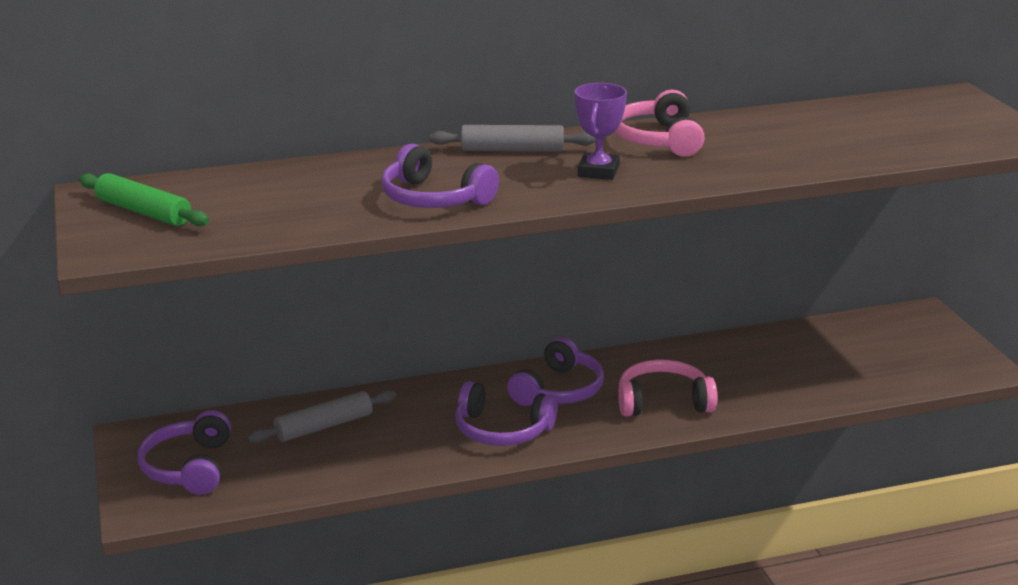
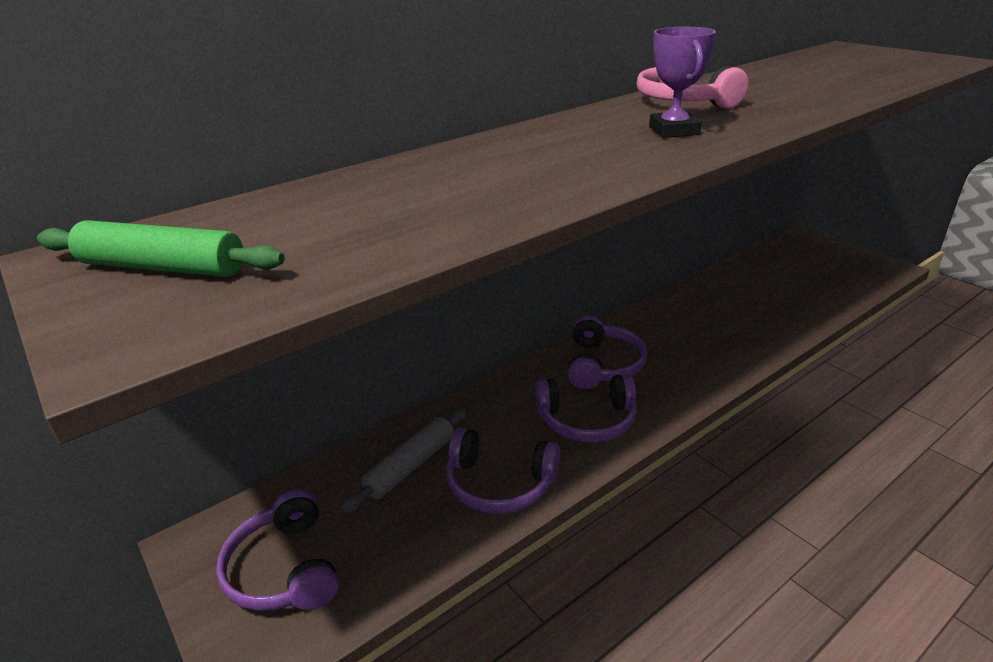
camera: 20 degrees left, 5 degrees up
purple headphones [381,144,499,208] -> purple headphones moved to [446,428,560,514]
grey rolling pin [429,125,596,152] -> none
pink headphones [618,360,717,416] -> none

